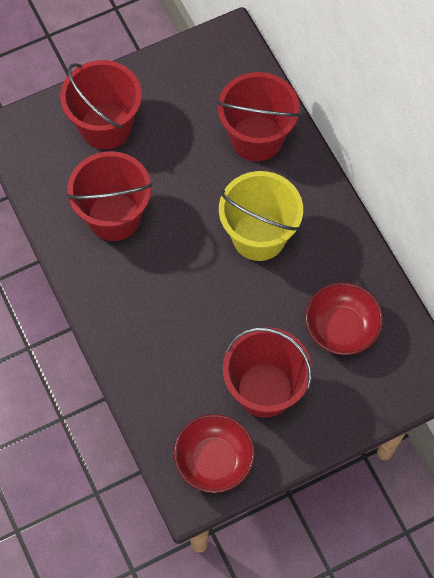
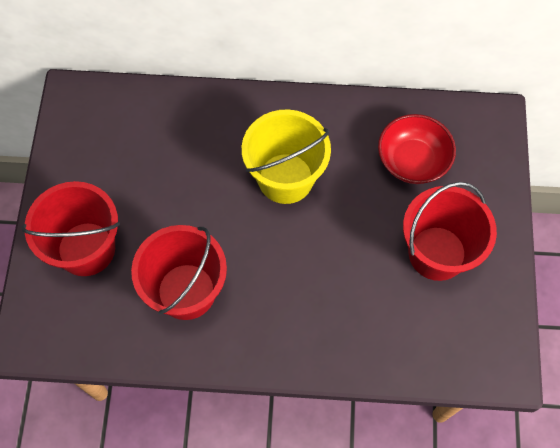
camera: 60 degrees left, 0 degrees up
red bowl [174,414,255,493] -> none
red bucket [217,72,301,161] -> none

